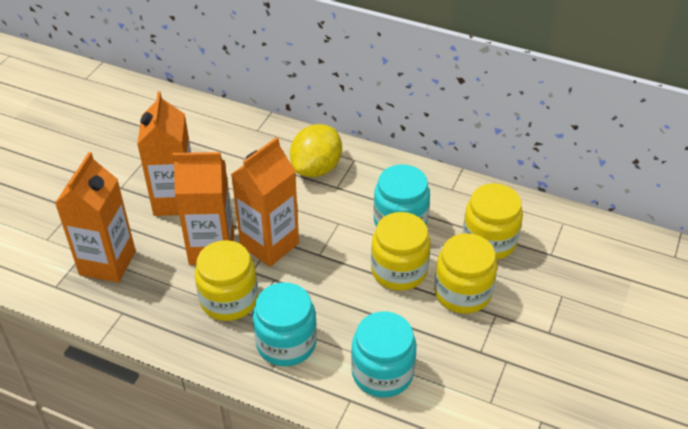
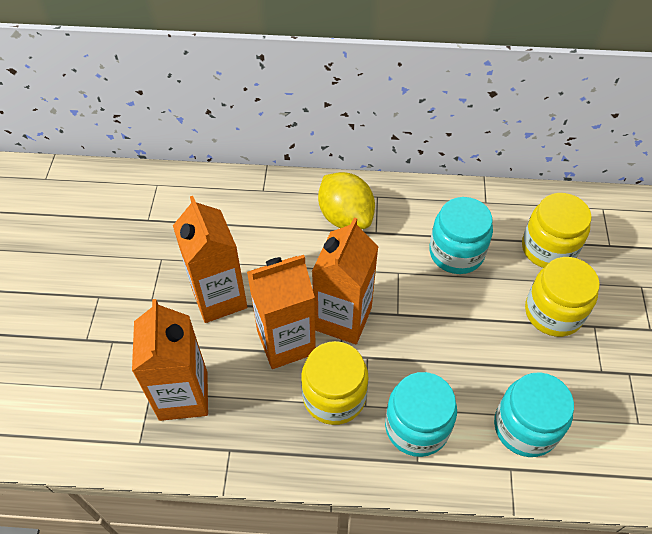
camera: 20 degrees left, 10 degrees up
yellow lemon [290,124,342,177] -> yellow lemon turned 45 degrees counterclockwise [318,172,375,229]
yellow jar [371,212,431,291] -> none

